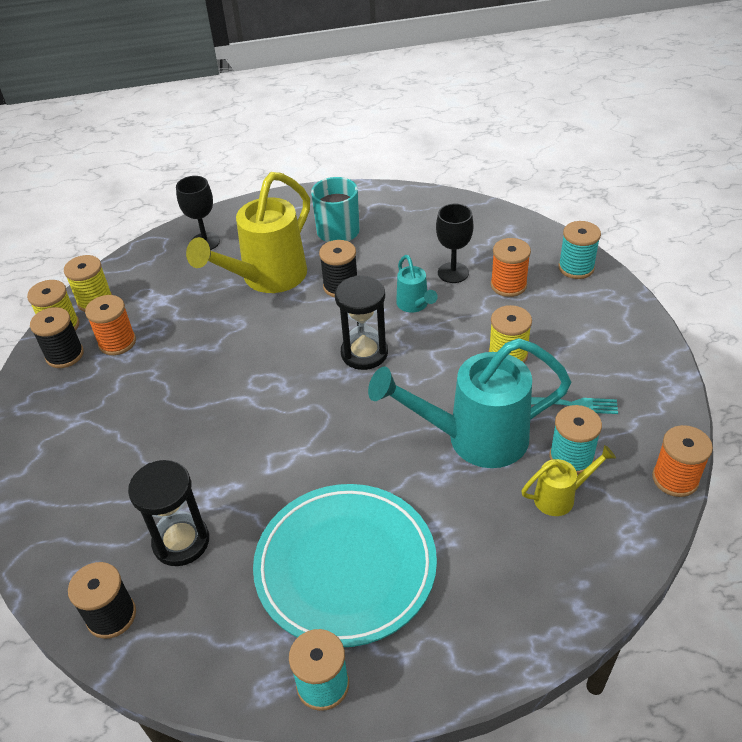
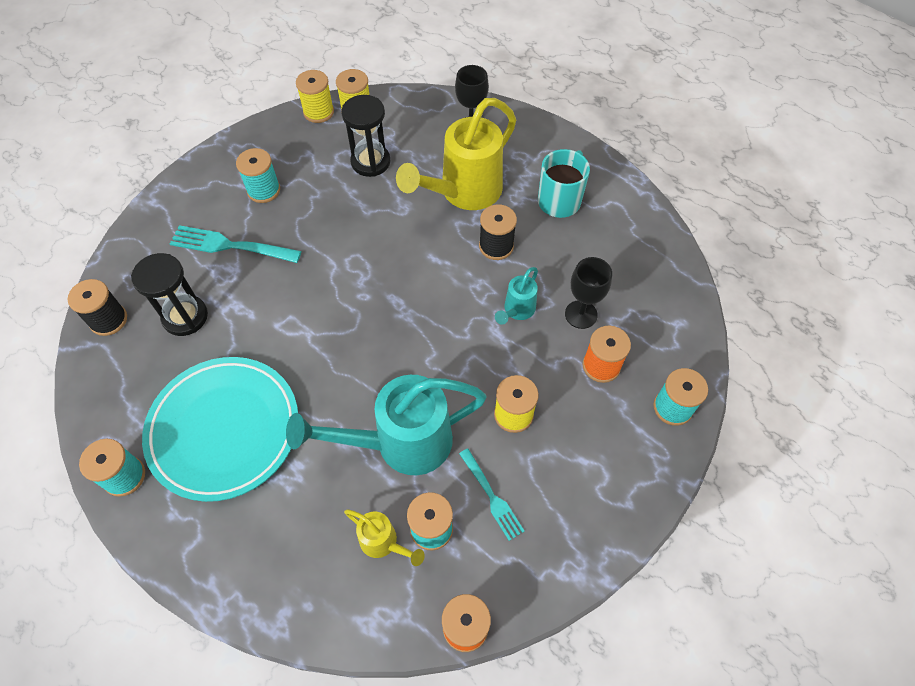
camera: 50 degrees right, 15 degrees up
black spool [30,307,84,368] -> none
orange spool [85,295,136,355] -> none
yellow watering can [186,172,310,293] -> yellow watering can turned 45 degrees counterclockwise [396,98,516,210]
black hourglass [335,276,388,370] -> black hourglass moved to [341,95,390,177]
turquoise watering can [368,338,571,468] -> turquoise watering can turned 60 degrees counterclockwise [286,375,487,475]
none -> turquoise fork [170,225,301,263]
none -> turquoise spool [236,148,280,203]

